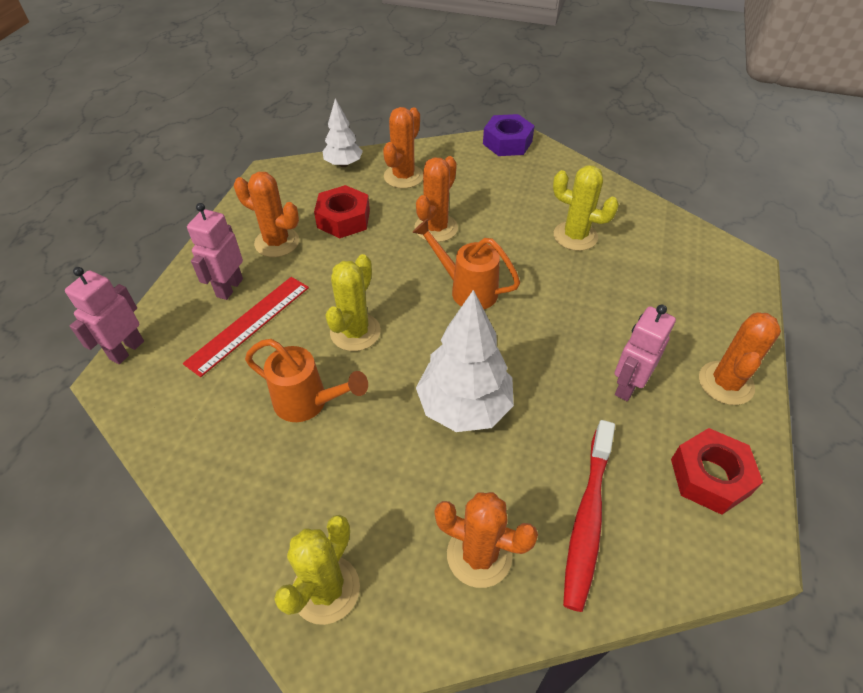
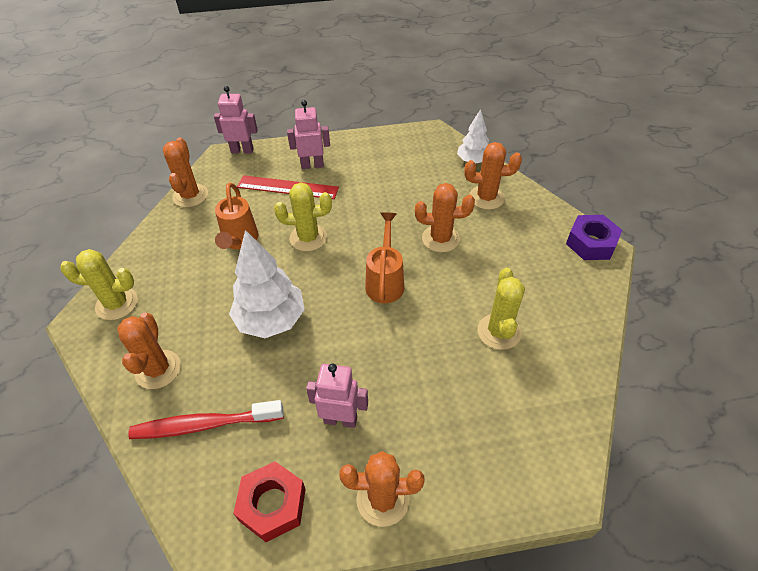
camera: 65 degrees right, 0 degrees up
orange cactus [234,172,299,257] -> orange cactus moved to [163,138,208,208]
red nut [314,185,370,238] -> none

